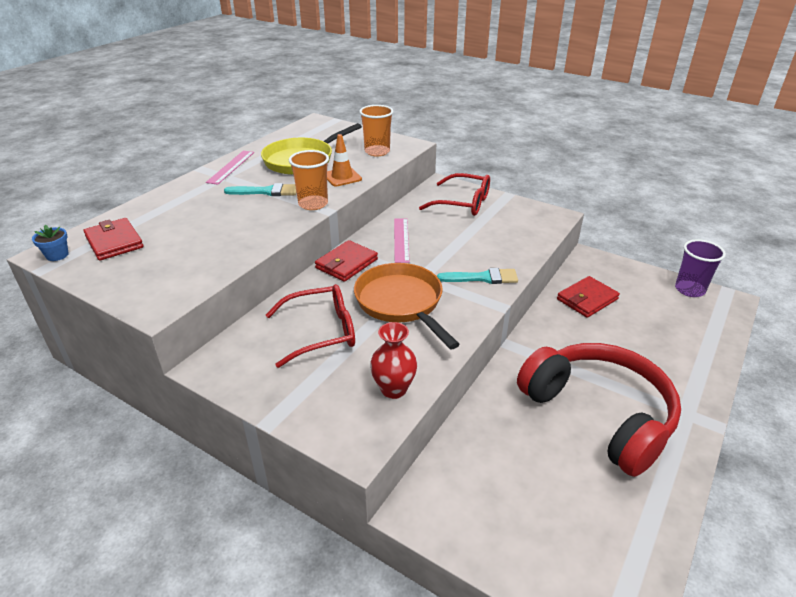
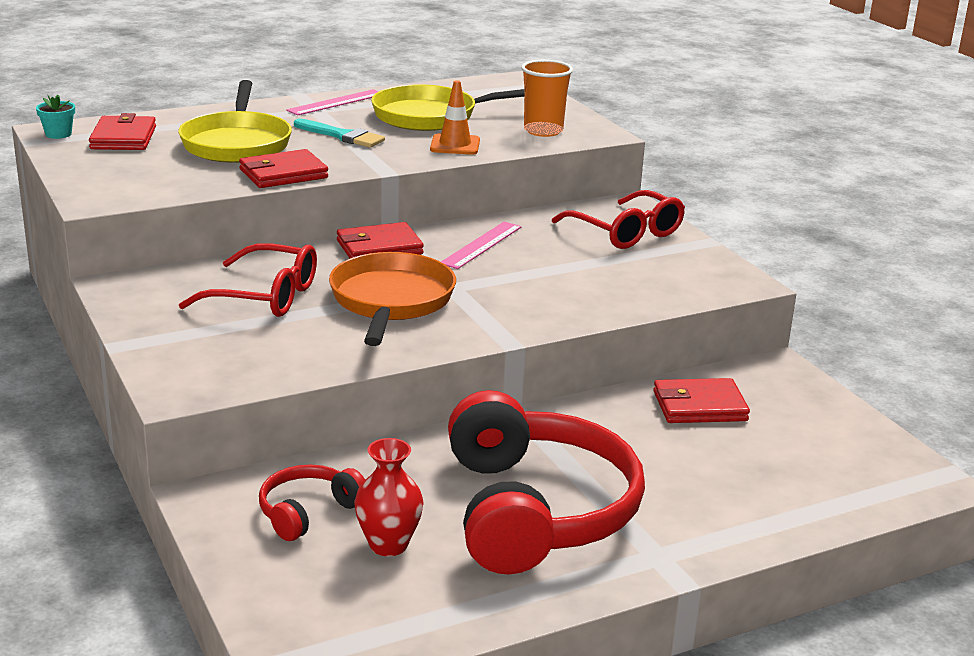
camera: 30 degrees right, 10 degrees down
blue flower pot [32,225,69,261] -> turquoise flower pot [36,95,75,139]
orange cup [289,150,329,210] -> none
red vase [370,322,417,399] -> red vase moved to [354,438,424,556]
turquoise brush [437,268,518,284] -> none
purple cup [675,239,726,297] -> none
none -> yellow pan [178,80,292,163]
none -> red wallet [239,149,328,188]
none -> red headphones [259,465,365,541]

